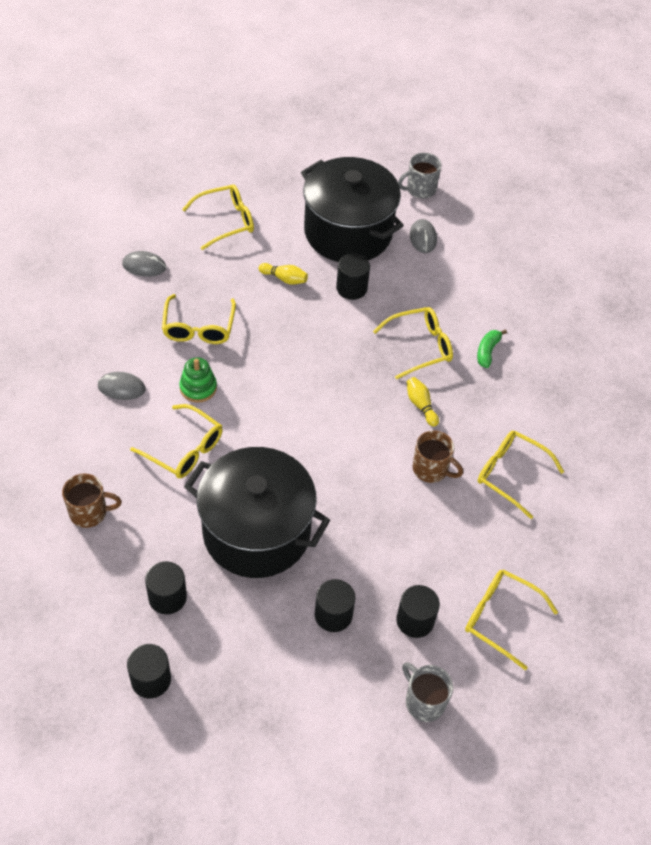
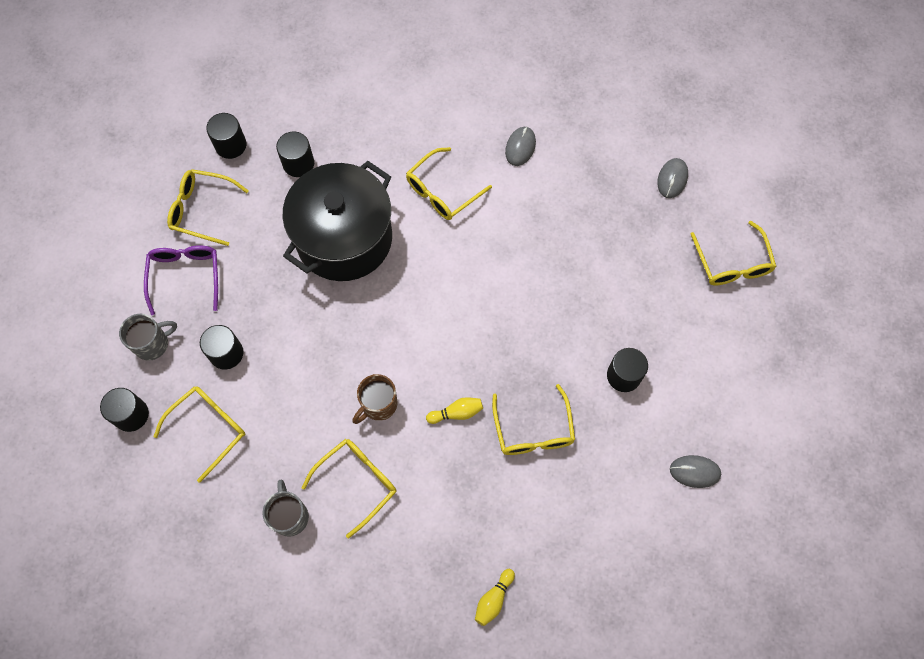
camera: 105 degrees right, 15 degrees up
brown mug [62,473,122,528] -> none
yellow glasses [162,294,236,344] -> yellow glasses moved to [167,169,249,246]
green stacking toy [179,357,217,403] -> none
yellow bowling pin [259,263,308,285] -> yellow bowling pin moved to [475,569,515,626]
black pot [301,157,404,262] -> none
black cylinder [314,579,356,632] -> black cylinder moved to [100,388,149,432]
grey mug [398,153,441,199] -> grey mug moved to [263,479,309,537]
green banana [477,329,507,368] -> none
none -> purple glasses [144,245,218,315]

